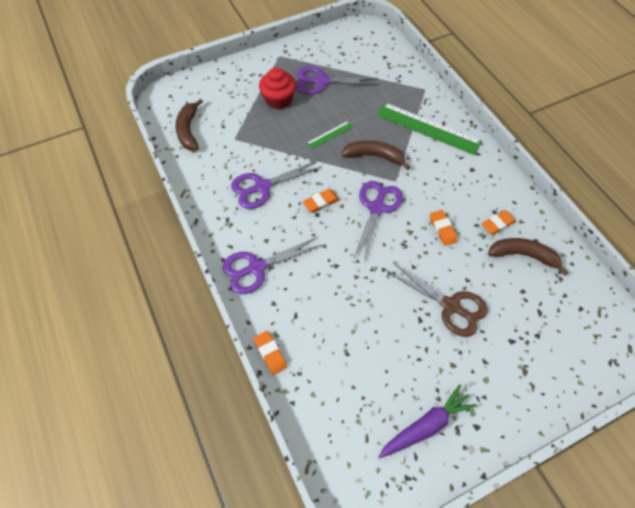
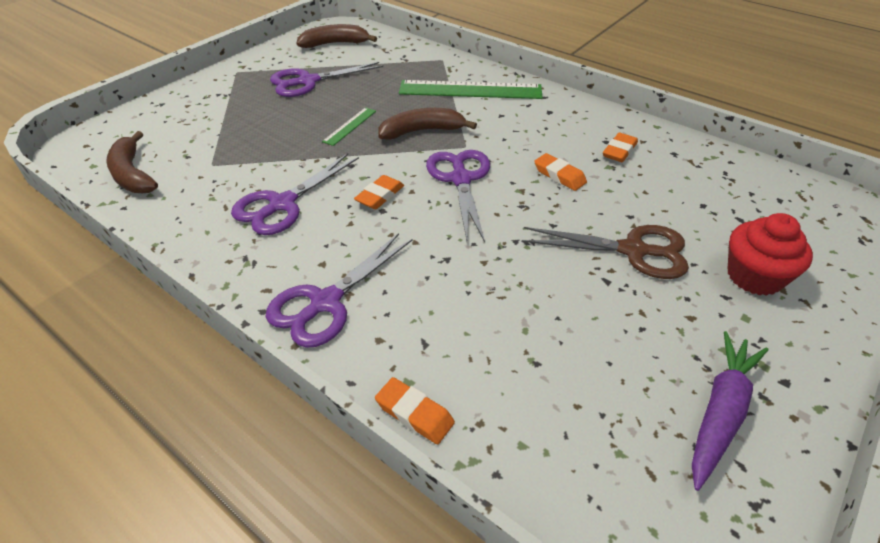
camera: 25 degrees left, 15 degrees down
red cupcake [259,67,296,109] -> red cupcake moved to [728,213,813,296]
brown banana [488,238,568,276] -> brown banana moved to [297,24,377,48]

